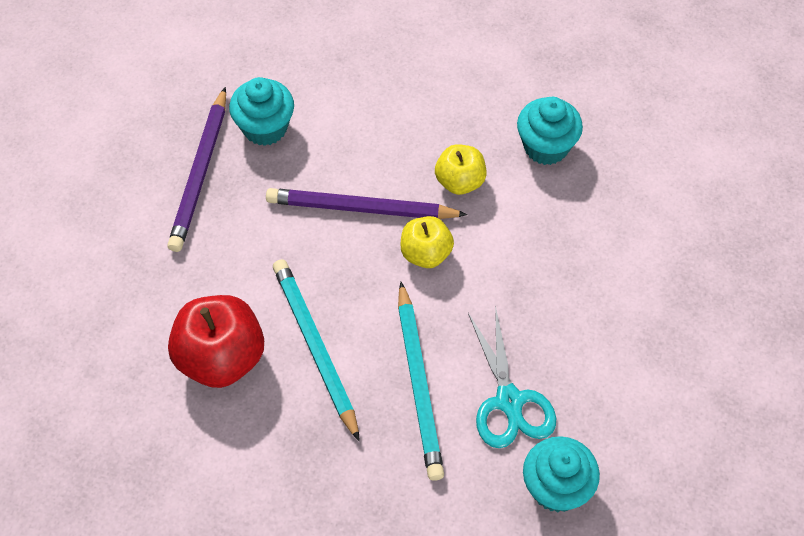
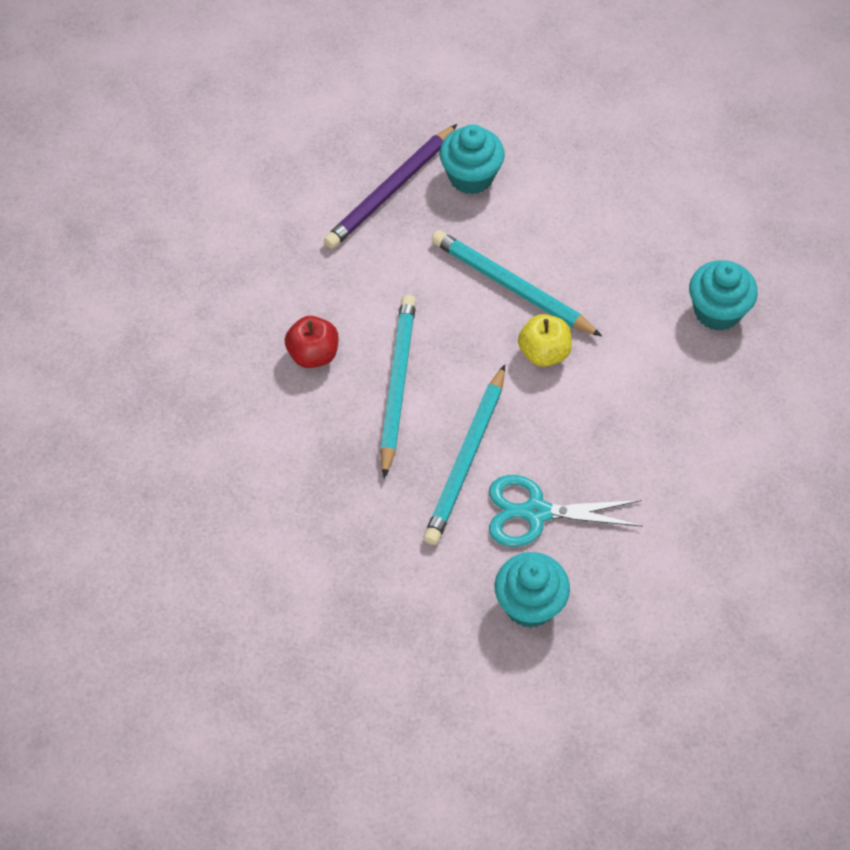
camera: 30 degrees right, 0 degrees up
red apple [168,295,264,388] -> red apple [285,316,338,368], size x0.60
purple pencil [266,188,468,219] -> turquoise pencil [431,230,602,336]
yellow apple [435,144,487,195] -> none
turquoise scissors [468,305,556,448] -> turquoise scissors turned 75 degrees clockwise [489,475,643,547]

